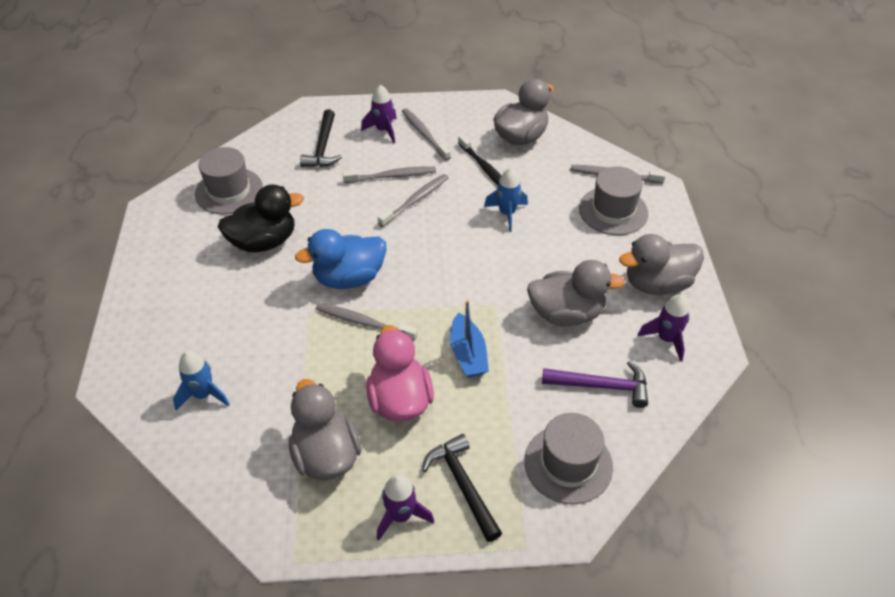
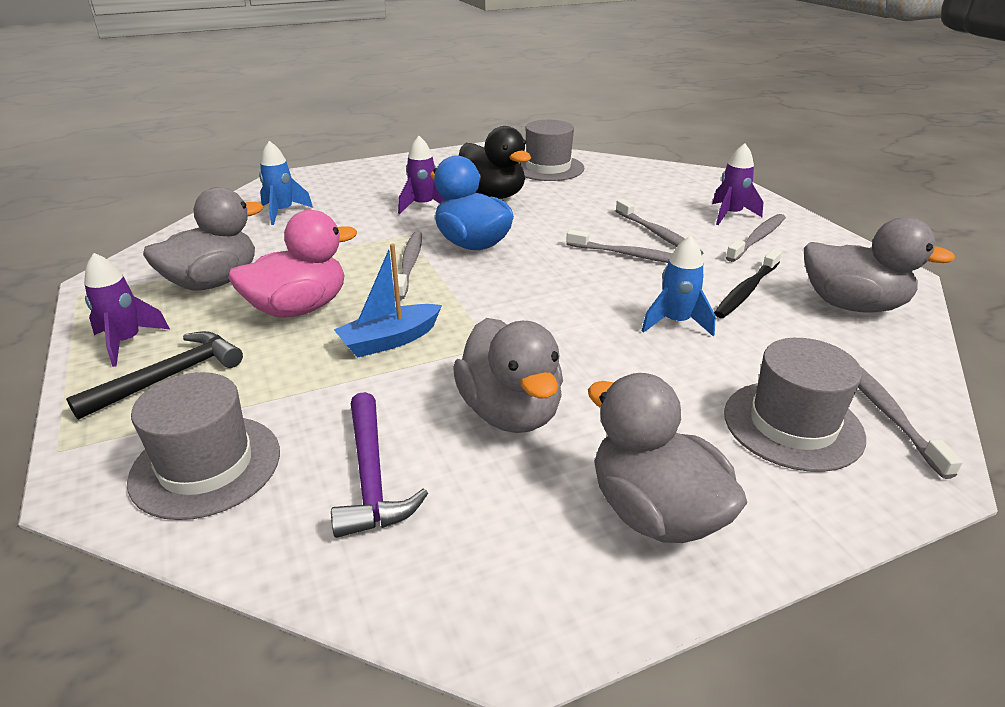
camera: 70 degrees right, 15 degrees down
black hammer [300,110,342,167] -> none
purple rocket [638,294,690,361] -> purple rocket moved to [398,136,444,214]

